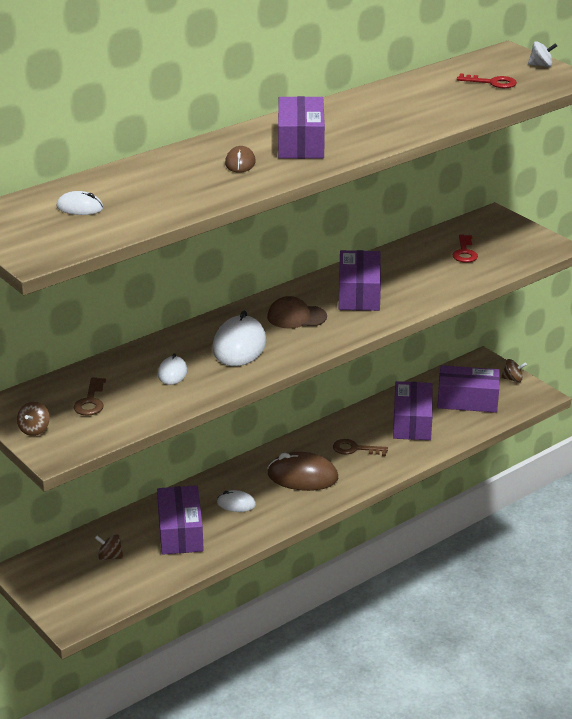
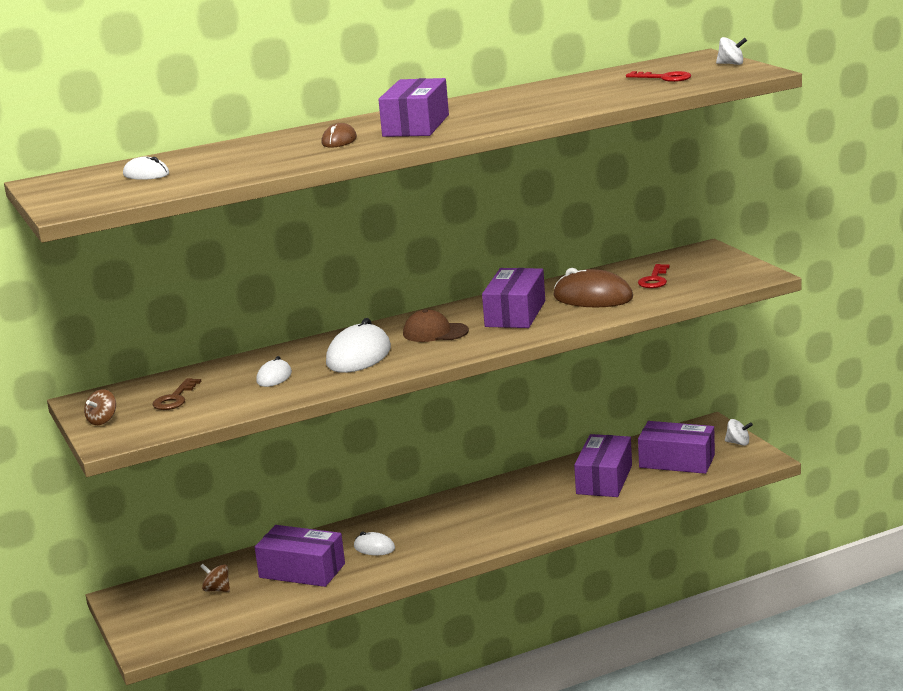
camera: 15 degrees right, 10 degrees down
purple box [157,485,204,555] -> purple box turned 75 degrees counterclockwise [255,525,345,587]
brown mouse [267,452,338,491] -> brown mouse moved to [553,268,633,307]
brown key [333,439,388,456] -> none
brown spinning top [501,359,527,382] -> white spinning top [725,419,753,446]

